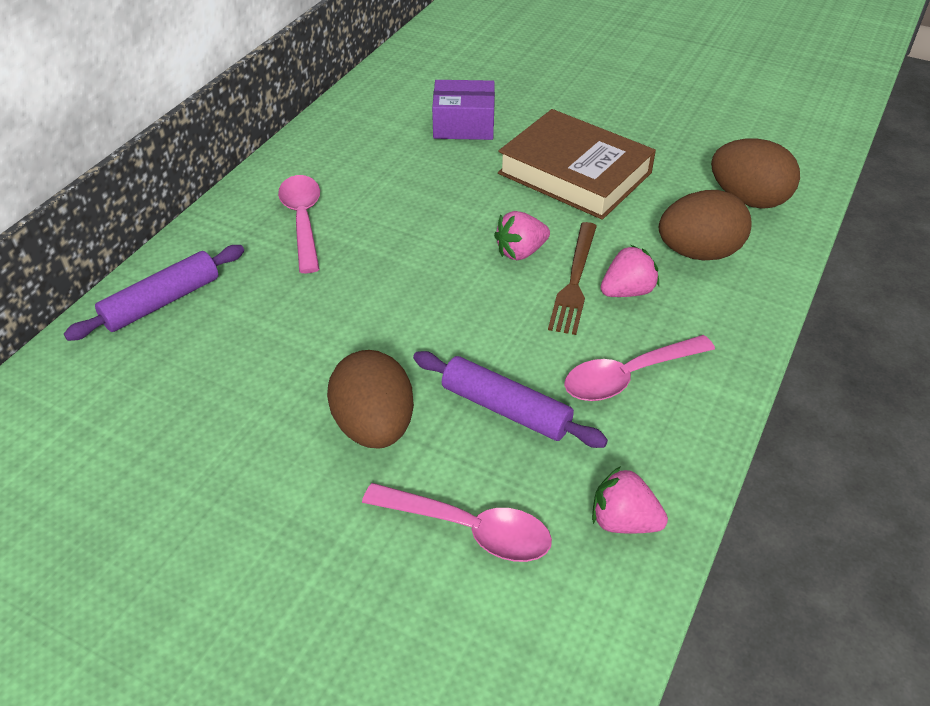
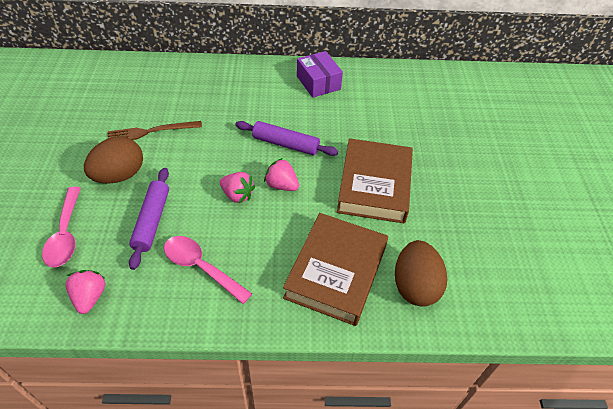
camera: 60 degrees right, 5 degrees up
purple rolling pin [64,245,244,341] -> purple rolling pin moved to [235,121,338,156]
pink spoon [278,175,320,273] -> none
purple box [432,80,495,140] -> purple box moved to [297,51,343,98]
brown fork [548,222,597,335] -> brown fork moved to [107,121,202,140]
pink strawberry [600,245,659,297] -> pink strawberry moved to [220,172,255,203]
brown egg [659,190,752,260] -> brown book [283,213,388,326]

